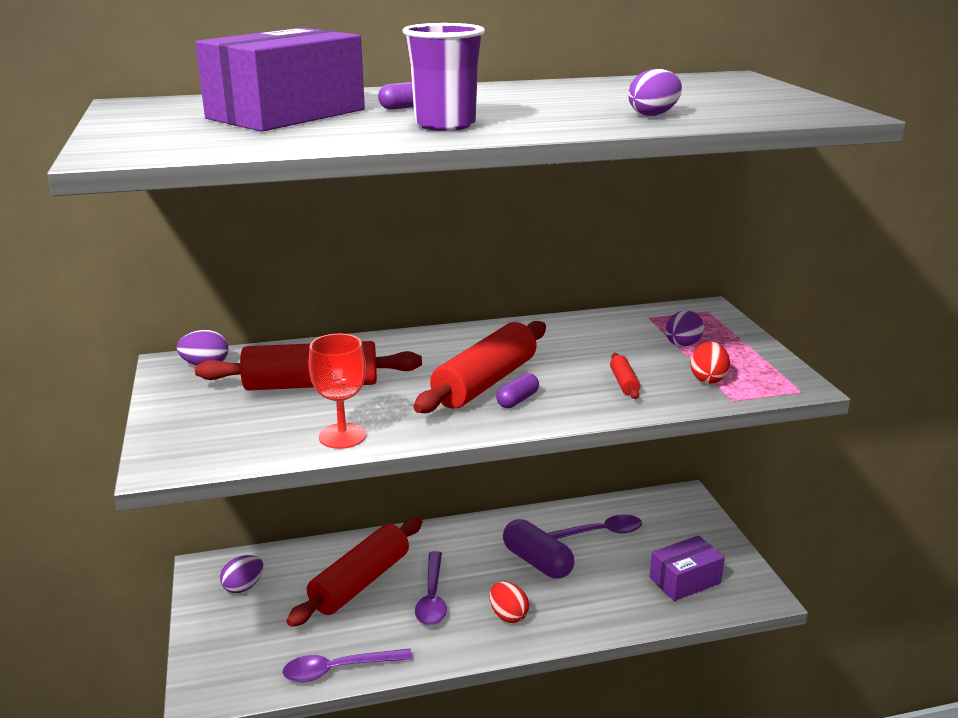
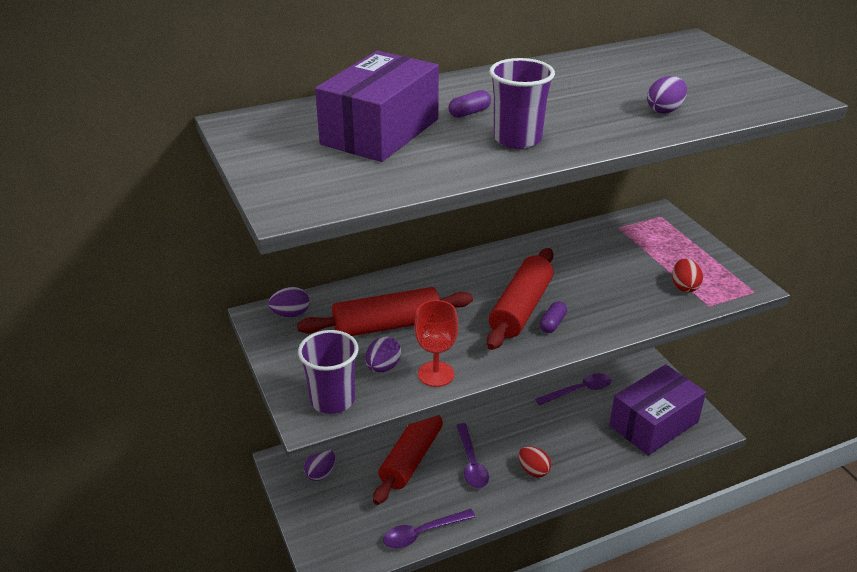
camera: 10 degrees left, 10 degrees up
purple capsule [503,519,574,579] -> none
red rolling pin [610,353,640,399] -> none
purple box [649,535,725,601] -> purple box [609,364,706,456], size x1.69
purple egg [665,310,704,347] -> purple egg moved to [365,337,401,373]
none -> purple cup [298,330,359,414]

